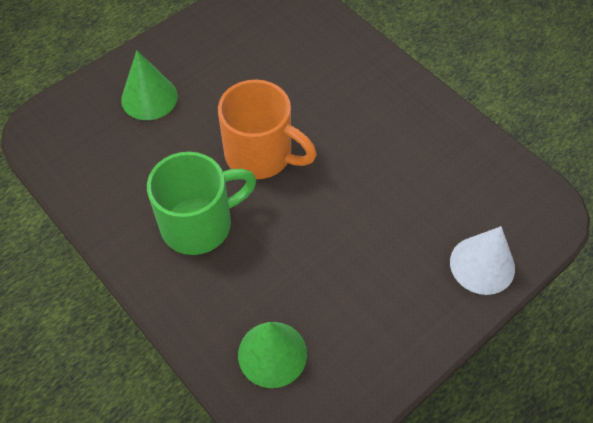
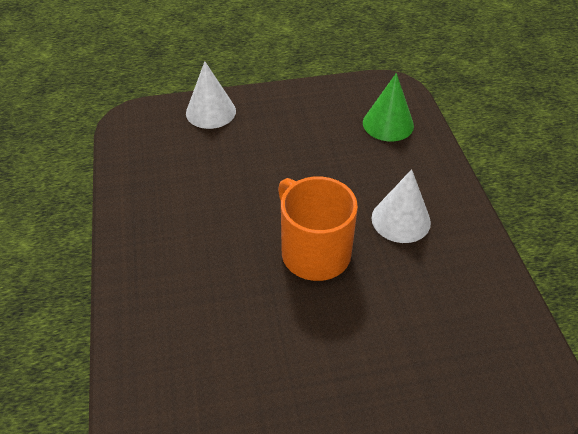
camera: 150 degrees left, 10 degrees down
green cone [121,50,178,120] -> none
green mug [147,152,257,255] -> white cone [372,169,431,243]

